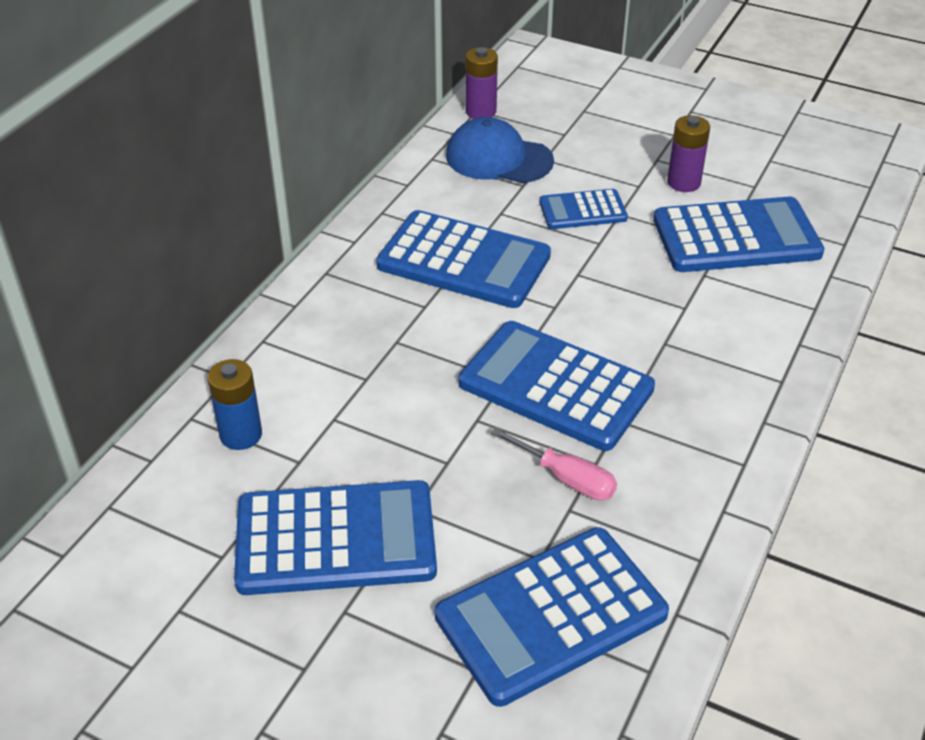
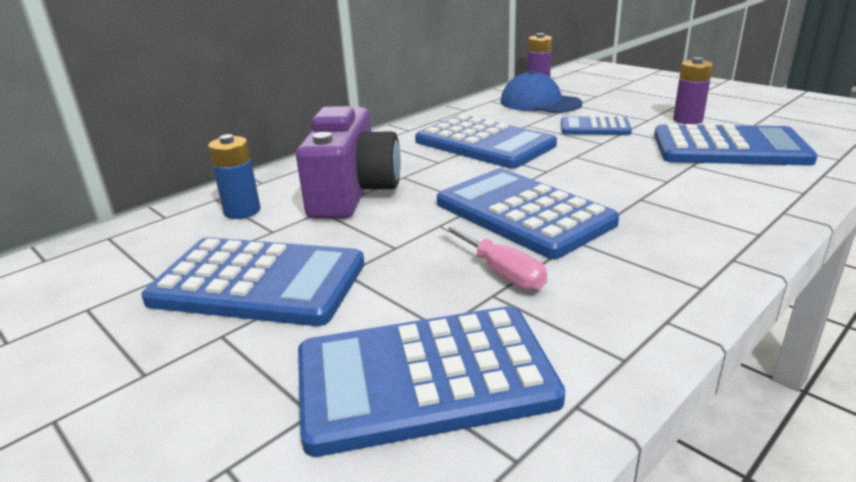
camera: 20 degrees right, 15 degrees down
none -> purple camera [296,106,401,219]

